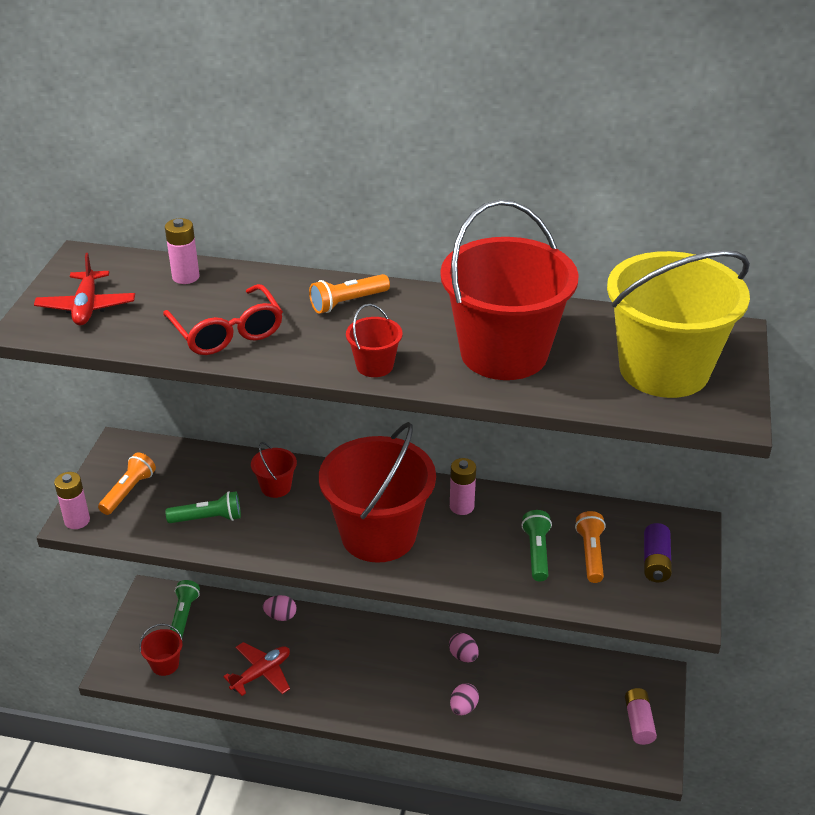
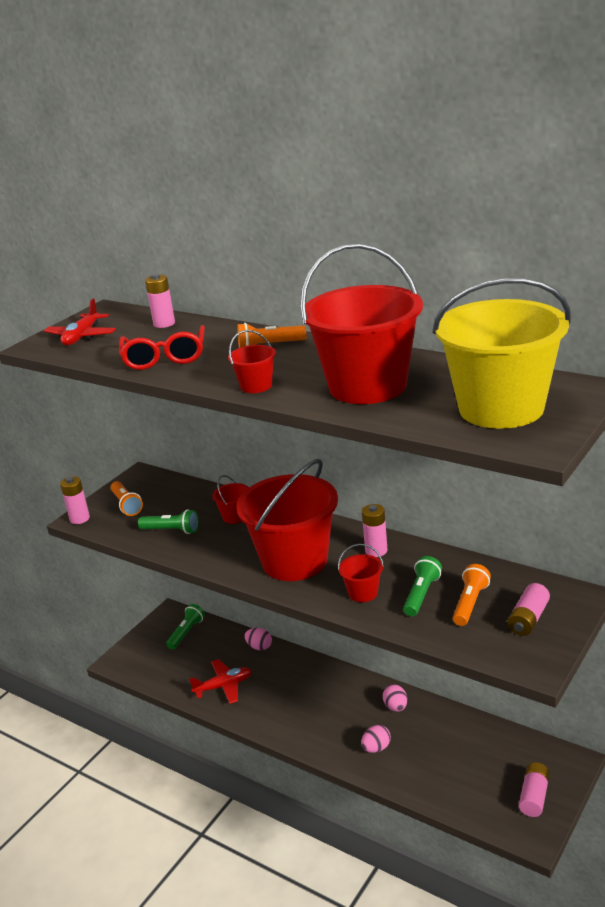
camera: 25 degrees right, 10 degrees down
orange flashlight [98,452,156,515] -> orange flashlight turned 105 degrees clockwise [110,481,143,516]
red bucket [139,624,183,676] -> red bucket moved to [338,544,384,602]
purple battery [644,523,672,582] -> pink battery [508,583,550,636]

